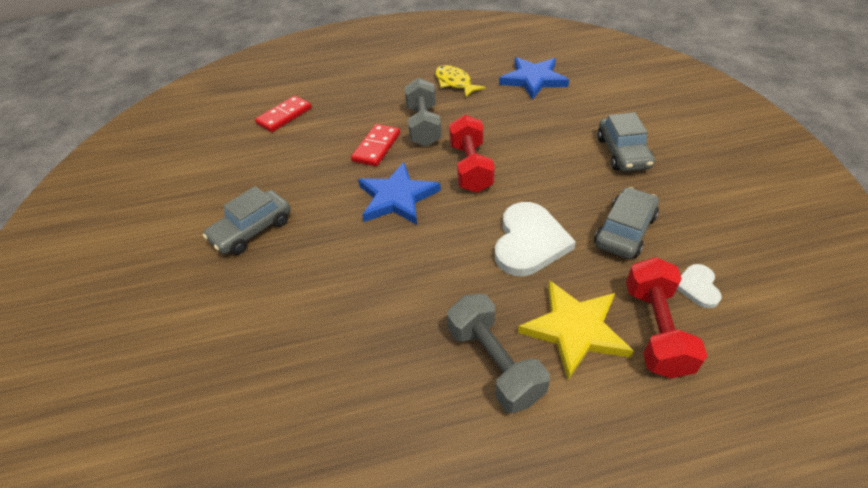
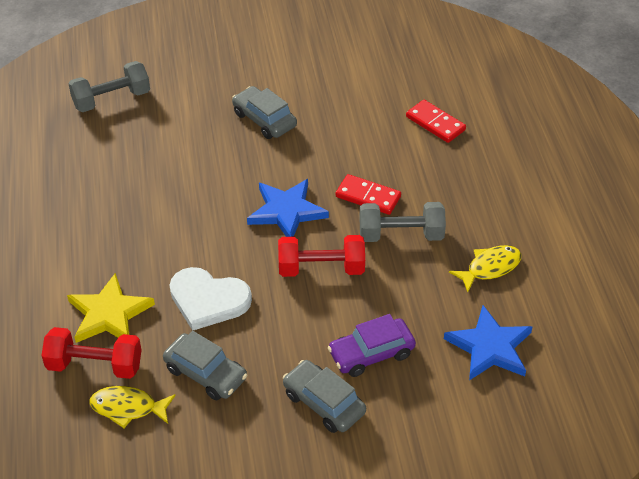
camera: 90 degrees right, 0 degrees up
grey dumbbell [447,294,550,413] -> grey dumbbell moved to [68,61,150,112]
grey car [597,112,655,171] -> grey car turned 45 degrees clockwise [283,360,366,433]
white heart [677,264,722,308] -> yellow fish [90,386,176,428]
none -> purple car [328,314,416,377]

